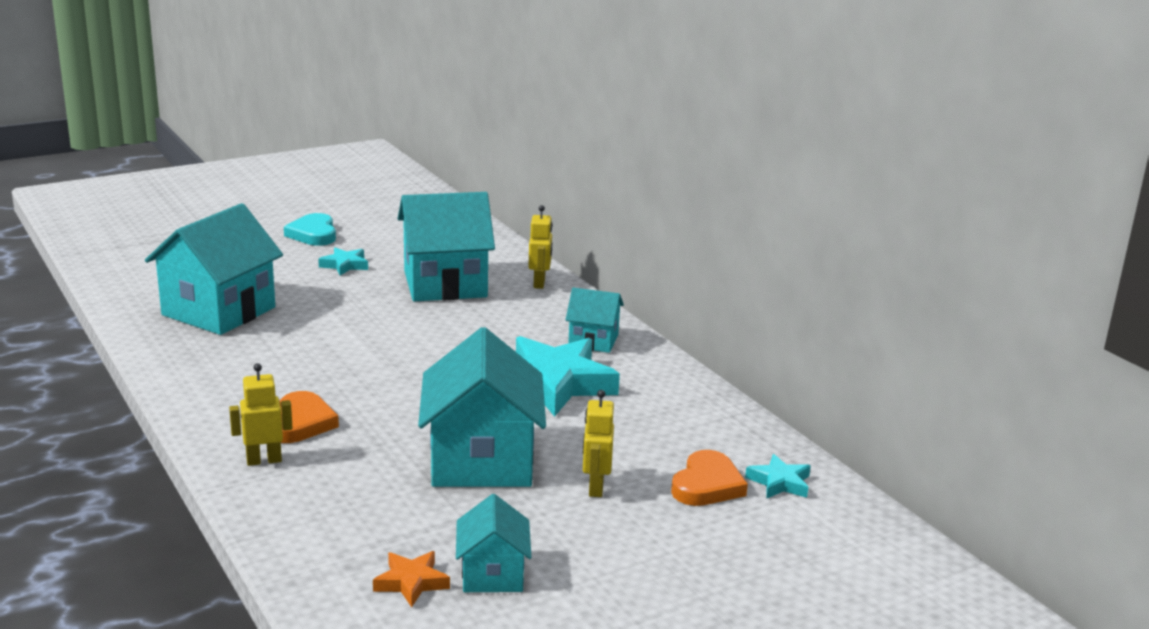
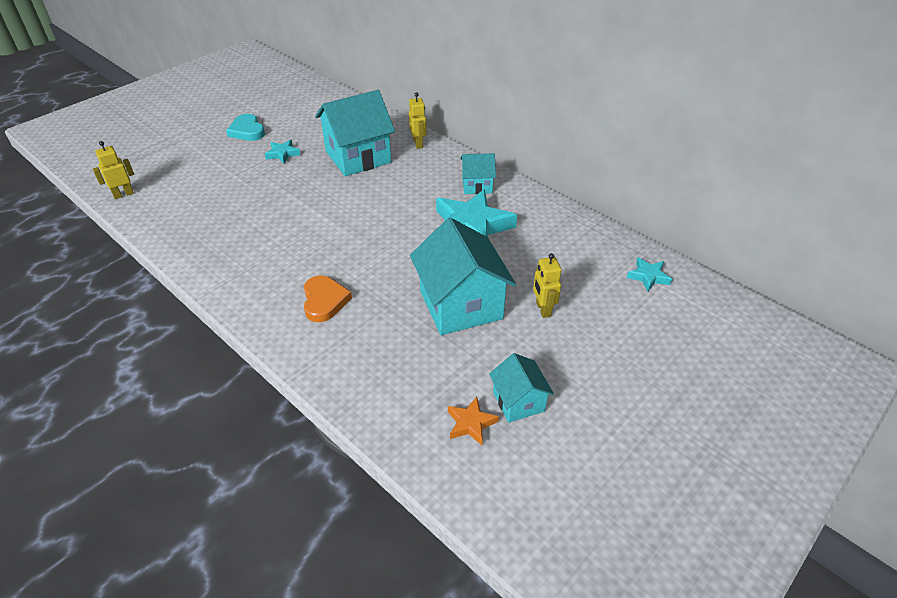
camera: 15 degrees left, 20 degrees up
turquoise house [145,203,283,335] -> none
yellow robot [229,363,293,466] -> yellow robot moved to [93,141,134,199]
orange heart [671,450,748,506] -> none

